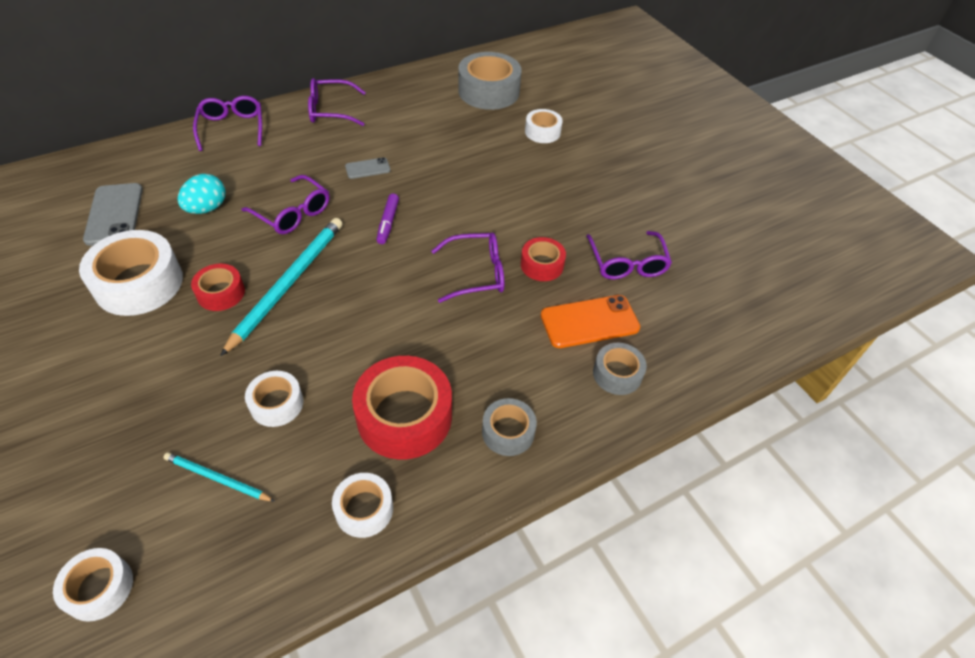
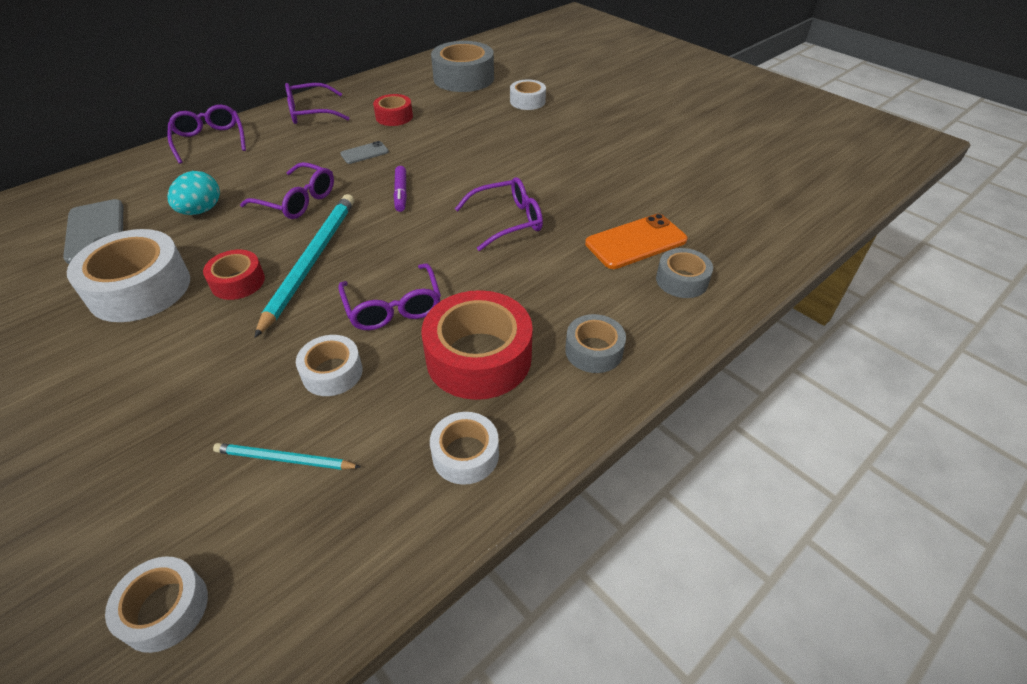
camera: 10 degrees left, 5 degrees down
red tape [521,237,566,281] -> red tape moved to [373,94,413,126]
purple glasses [586,231,672,279] -> purple glasses moved to [338,263,441,330]

